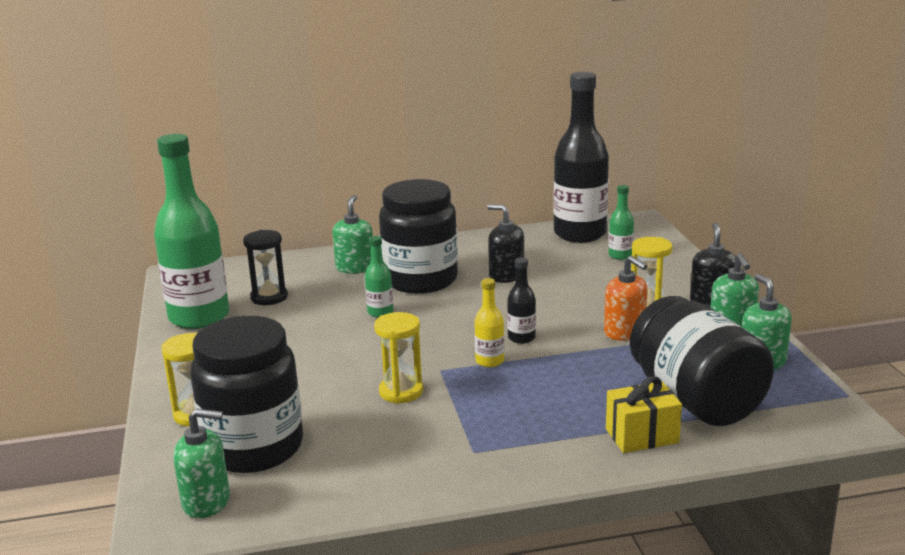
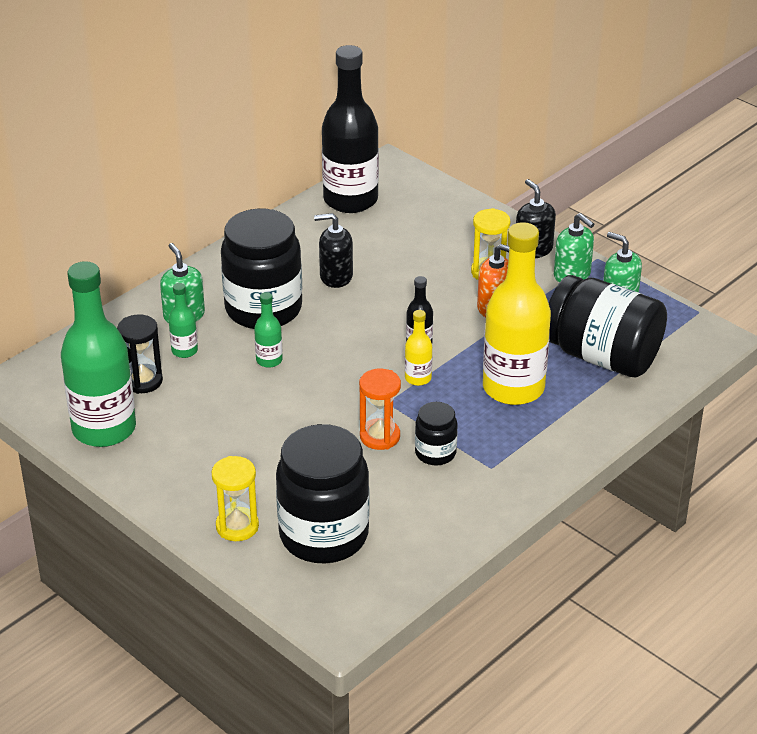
camera: 35 degrees left, 15 degrees up
green soap dispenser [173,409,230,518] -> none
yellow hourglass [374,312,423,404] -> orange hourglass [359,369,401,450]
yellow gift [606,376,682,453] -> none
green bottle [609,185,634,260] -> green bottle moved to [169,283,198,358]
none -> black jar [415,402,458,465]
none -> yellow bottle [483,222,551,405]

